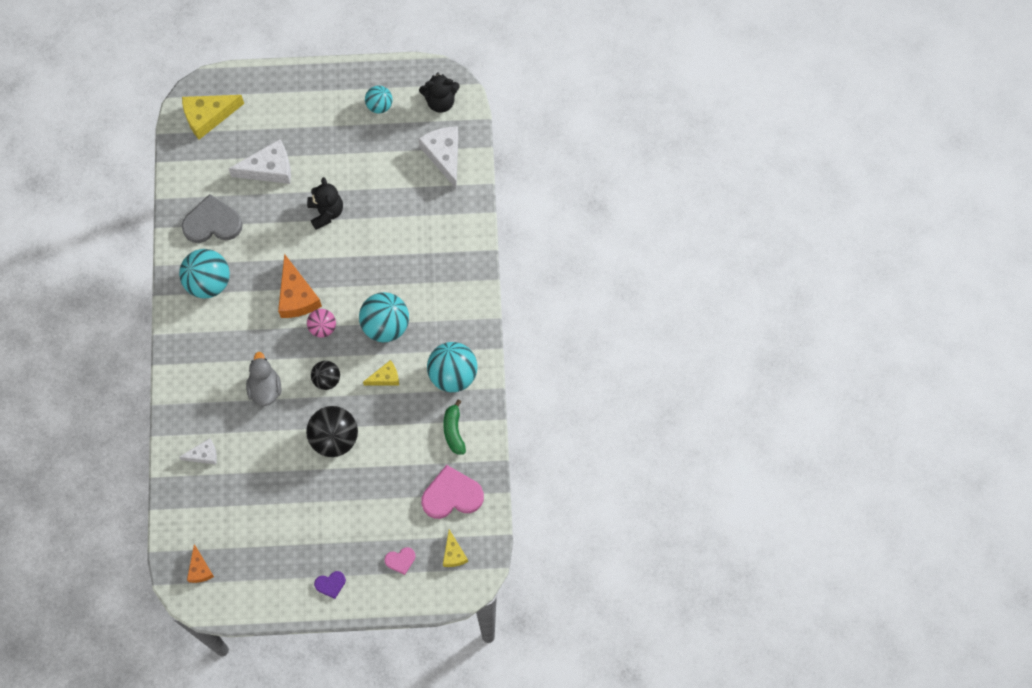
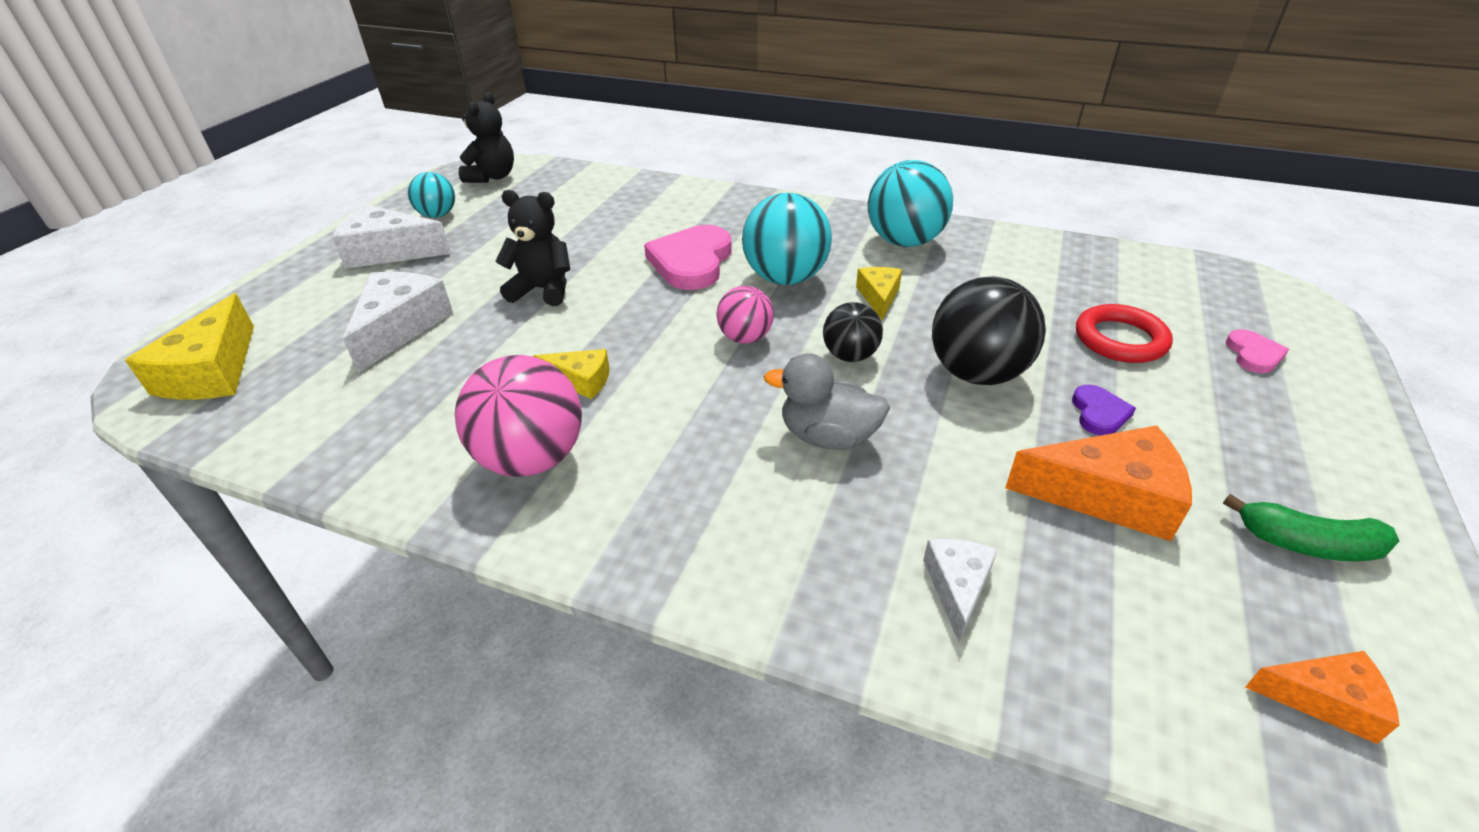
camera: 65 degrees left, 30 degrees down
turquoise ball [179,249,230,299] -> pink ball [455,355,582,477]
grey heart [182,194,243,243] -> none
orange cheese [278,254,322,318] -> orange cheese moved to [1005,425,1192,541]
purple heart [314,571,346,599] -> purple heart moved to [1072,385,1136,435]
white cheese [419,126,458,188] -> white cheese moved to [332,204,451,269]
pink heart [421,465,484,519] -> pink heart moved to [644,225,732,290]
green banana [443,400,466,455] -> green banana moved to [1223,494,1399,561]
yellow cheese [443,529,468,567] -> yellow cheese moved to [533,349,610,399]
none -> red ring [1076,304,1173,363]

